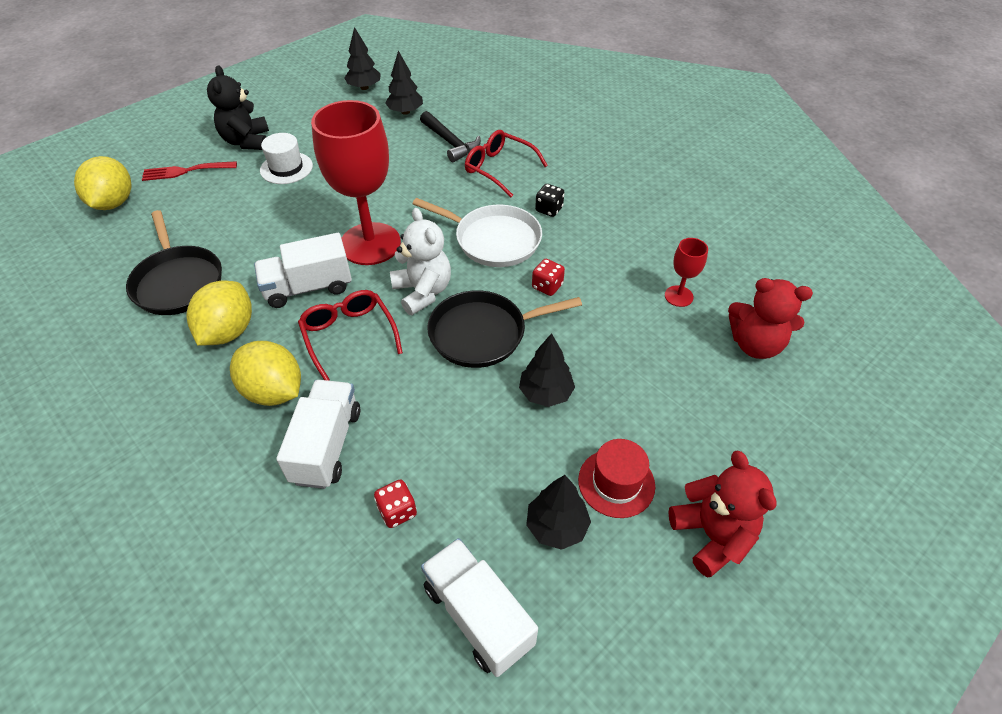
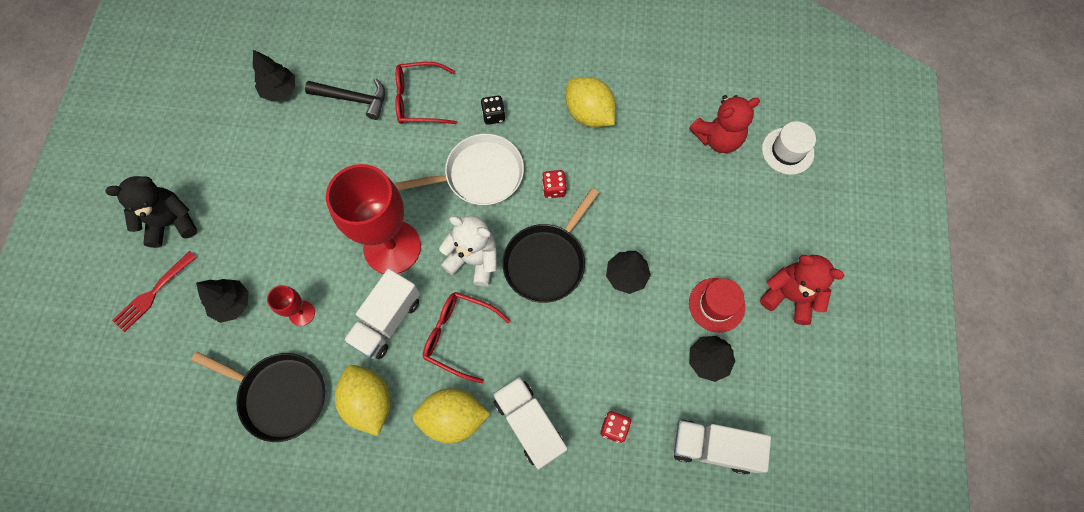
camera: 40 degrees left, 20 degrees up
yellow lemon [74,156,132,210] -> yellow lemon moved to [566,77,616,127]
black teddy bear [207,66,269,150] -> black teddy bear turned 120 degrees clockwise [106,176,198,248]
white hat [260,133,313,184] -> white hat moved to [762,121,816,175]
black tree [344,27,381,90] -> black tree moved to [196,279,249,323]
red goblet [665,238,708,307] -> red goblet moved to [267,285,315,326]

